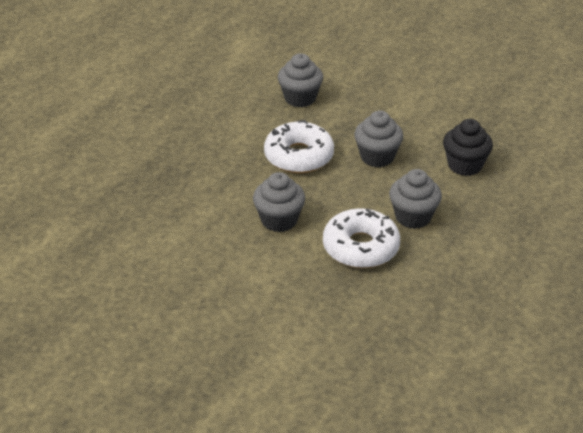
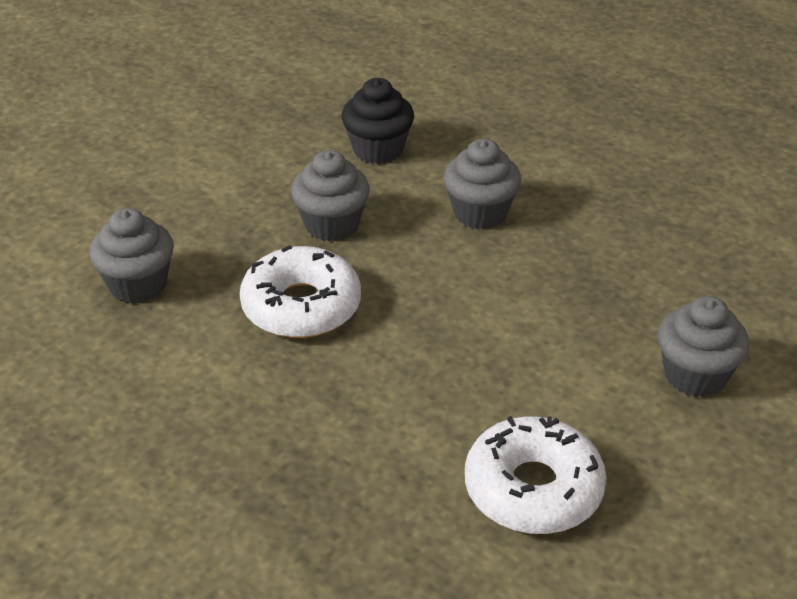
camera: 80 degrees left, 0 degrees up
grey cupcake [253,172,305,232] -> grey cupcake moved to [658,296,749,397]
white donut [323,208,400,268] -> white donut moved to [465,416,607,534]

